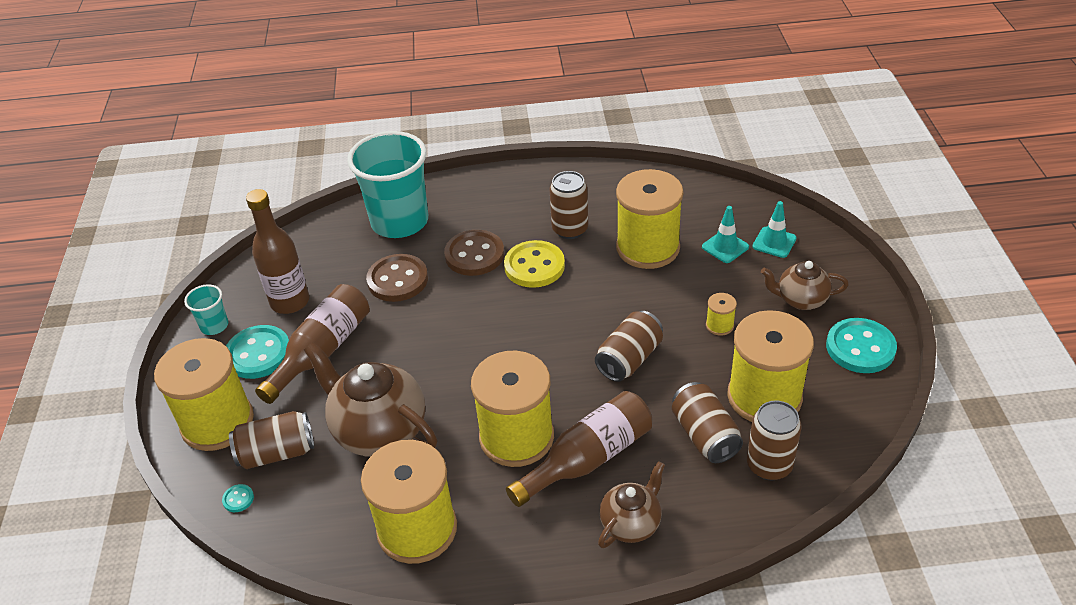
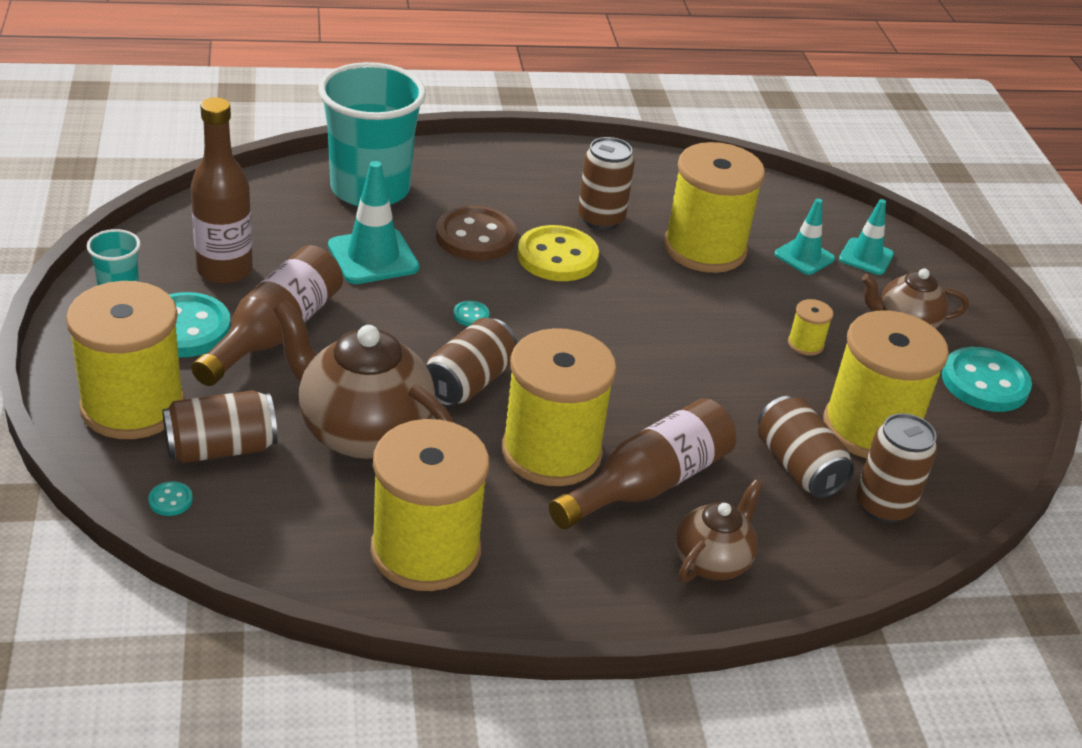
camera: 10 degrees left, 5 degrees down
brown button [366,254,428,302] -> turquoise traffic cone [328,161,419,284]
brown can [595,311,663,382] -> brown can moved to [426,318,517,407]
none -> turquoise button [453,301,489,326]

